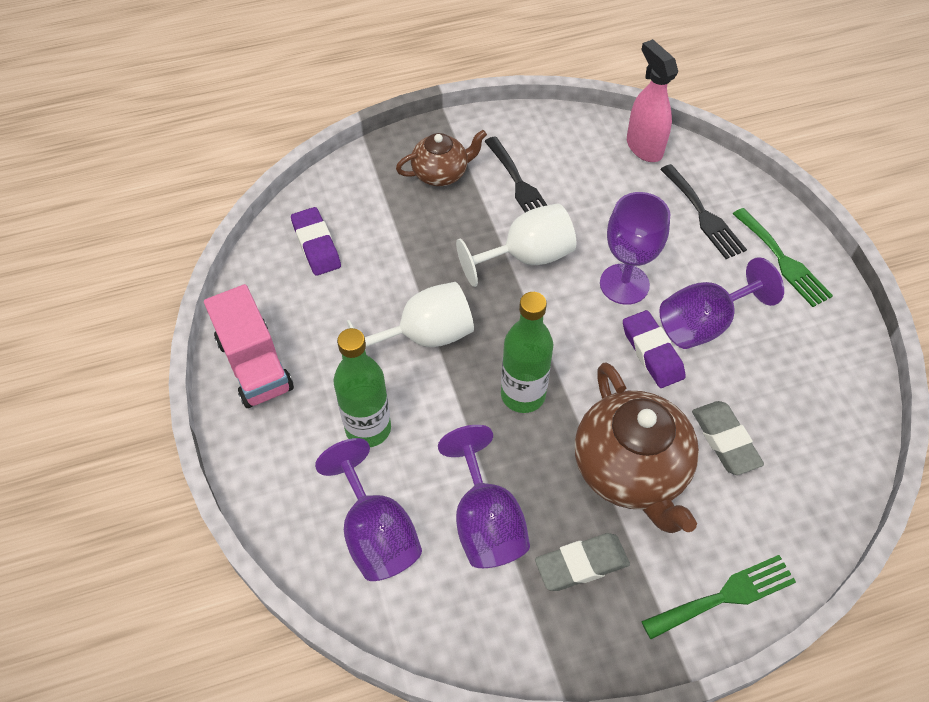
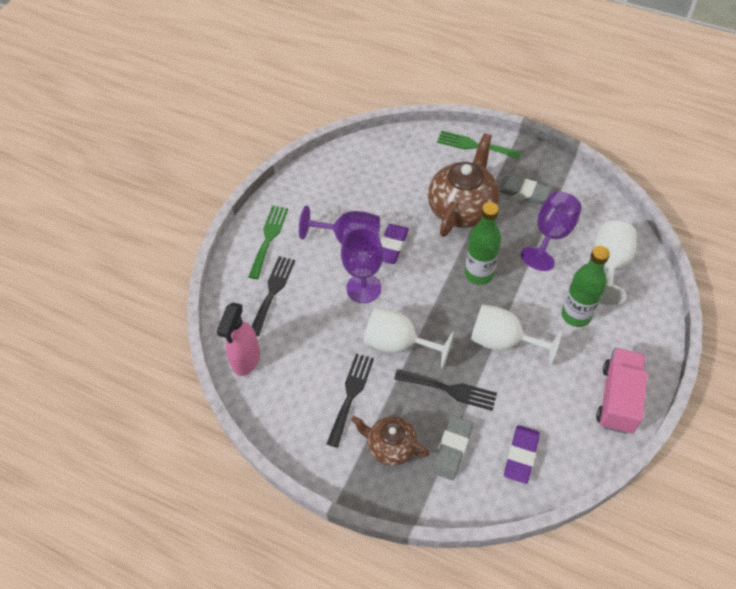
camera: 135 degrees left, 0 degrees up
purple goblet [315,438,422,581] -> white goblet [595,221,637,305]
grey eraser [692,401,764,475] -> grey eraser moved to [432,416,473,480]
none -> black fork [394,369,497,411]

